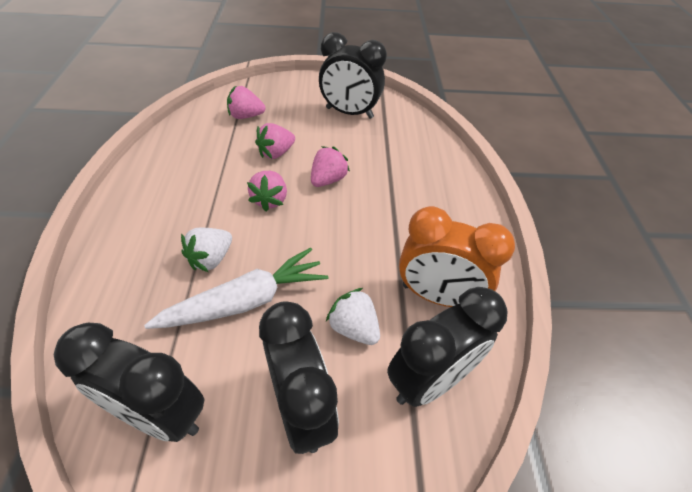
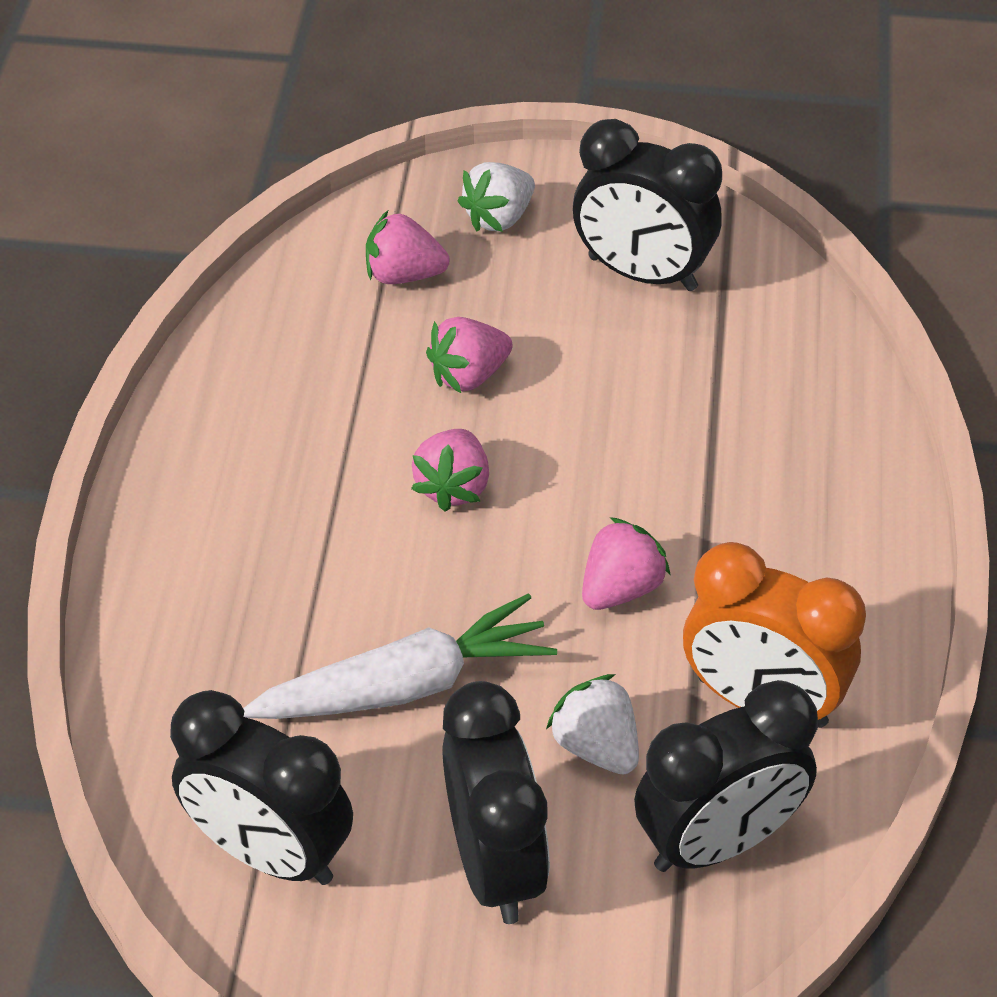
camera: 10 degrees right, 0 degrees up
white strawberry [181,228,232,272] -> white strawberry moved to [458,162,535,232]
pink strawberry [311,146,350,187] -> pink strawberry moved to [582,517,671,610]

